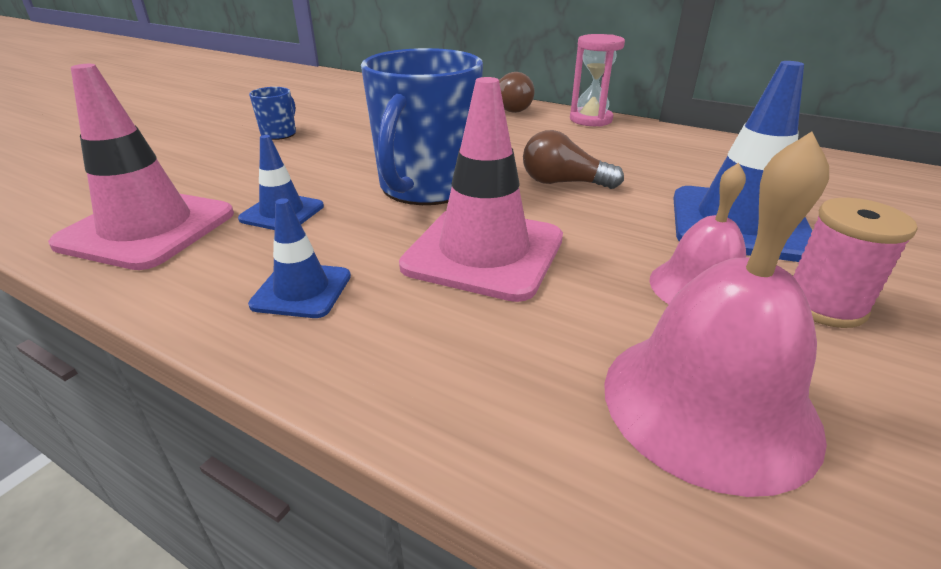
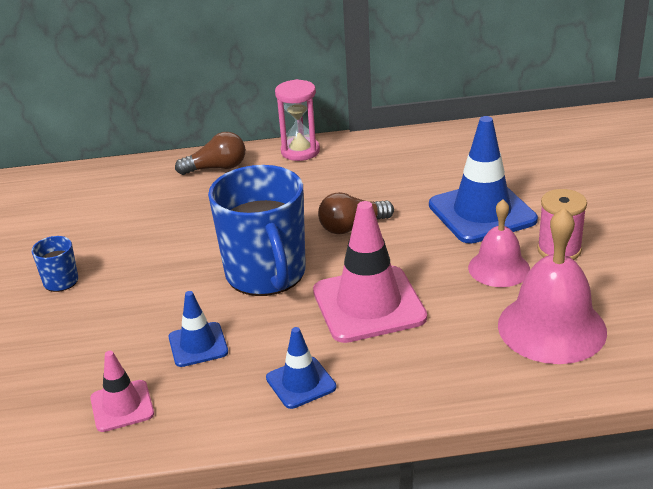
camera: 35 degrees left, 0 degrees up
pink traffic cone [48,64,234,270] -> pink traffic cone [90,351,154,432], size x0.53

